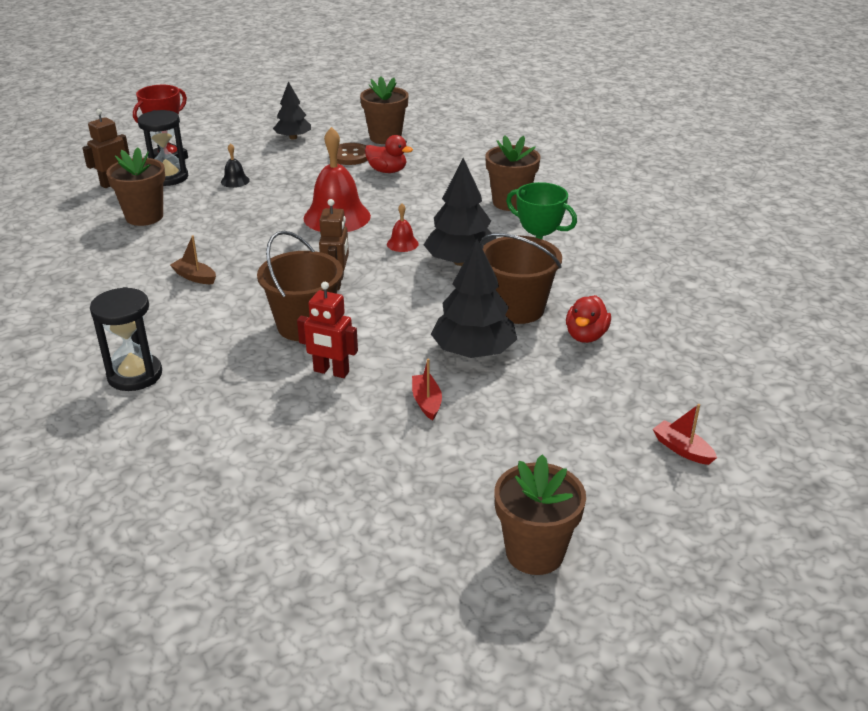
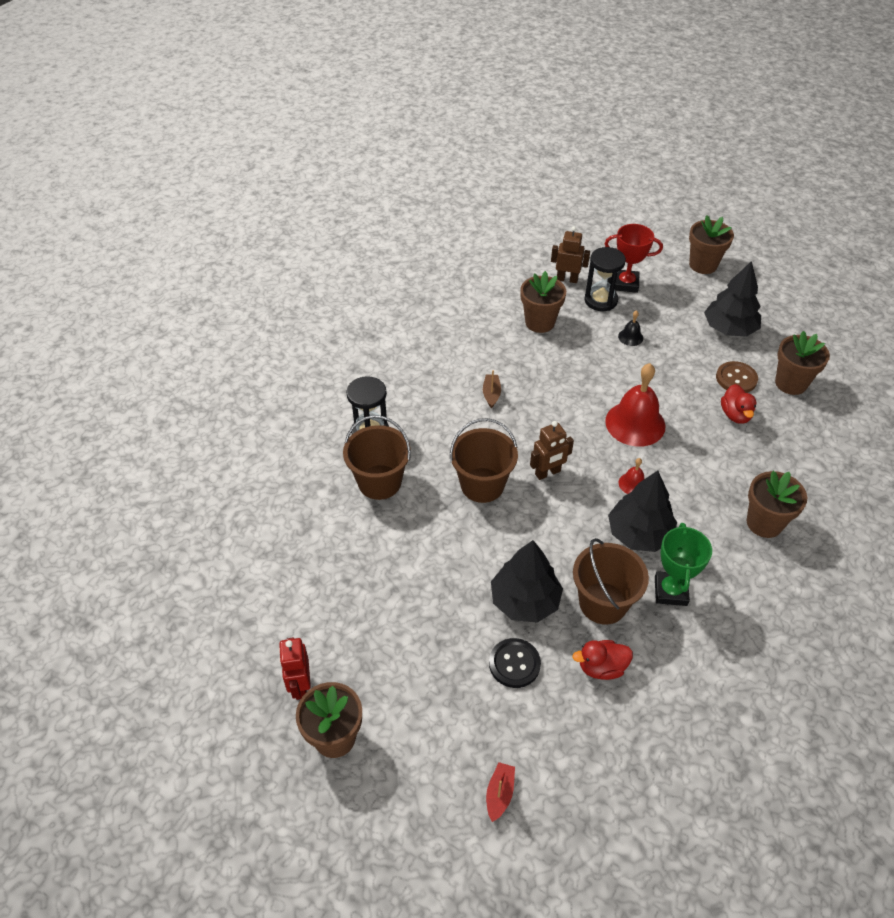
camera: 60 degrees right, 15 degrees up
black tree [273,82,311,139] -> black tree [704,261,761,336], size x1.55
red robot [297,282,358,378] -> red robot moved to [279,637,311,700]
red boat [412,359,442,420] -> none
none -> brown bucket [343,415,411,500]
none -> black button [489,638,541,688]
none -> brown flower pot [689,215,734,274]

